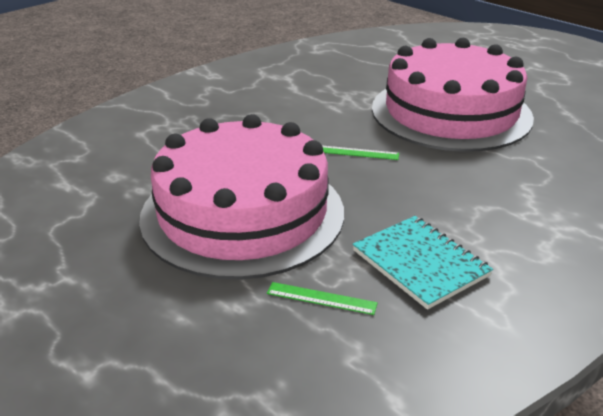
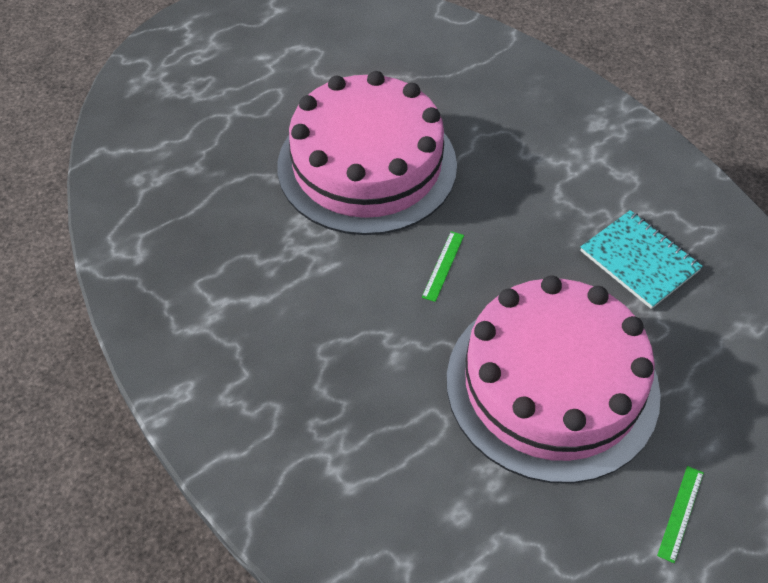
camera: 80 degrees left, 20 degrees up
green ruler [267,282,378,315] -> green ruler moved to [657,466,704,563]
turquoise notebook [353,216,493,310] -> turquoise notebook turned 75 degrees clockwise [580,210,703,309]

